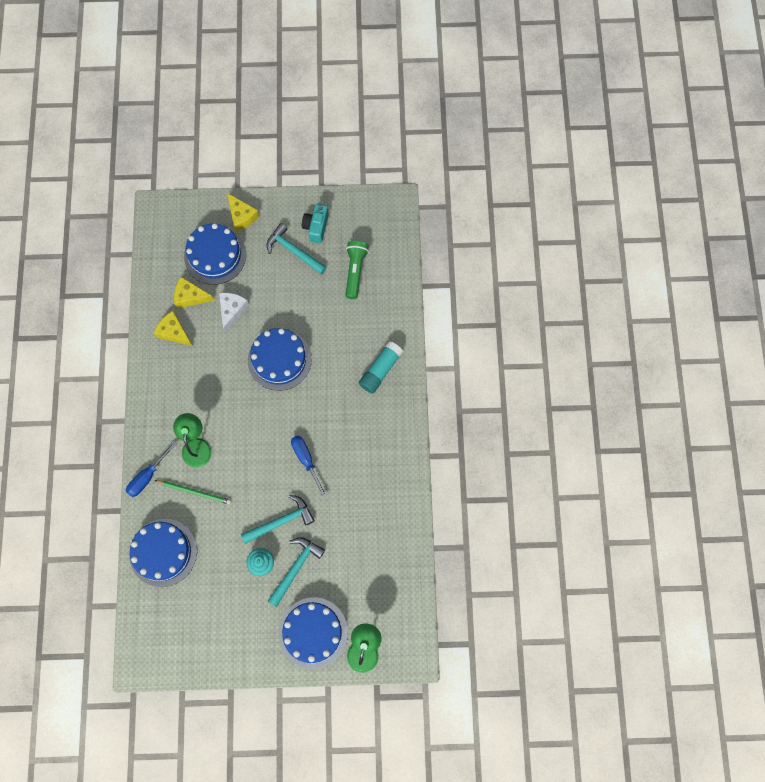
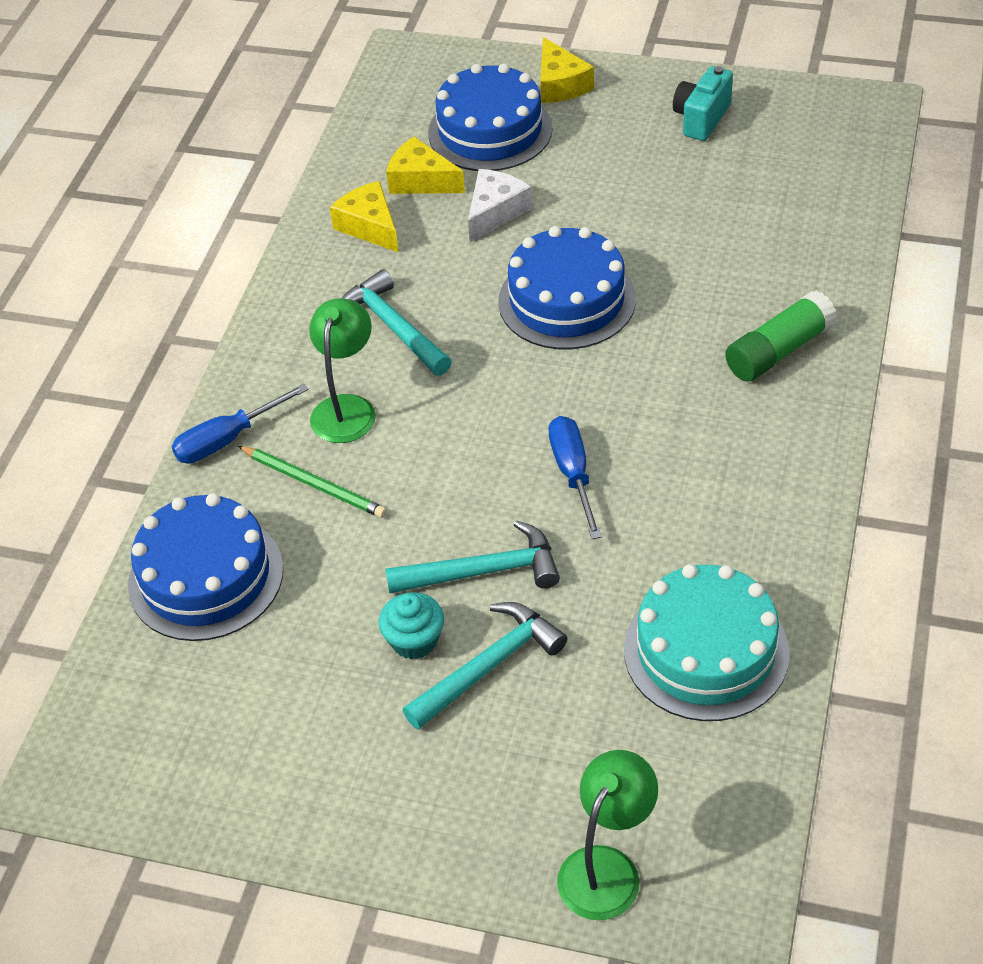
camera: 20 degrees right, 25 degrees down
turquoise hammer [266,223,327,275] -> turquoise hammer moved to [342,269,452,376]
blue cake [279,597,348,669] -> none
green flashlight [345,241,369,299] -> none
turquoise glue stick [359,341,403,394] -> green glue stick [725,290,837,382]
none -> turquoise cake [624,564,790,721]

